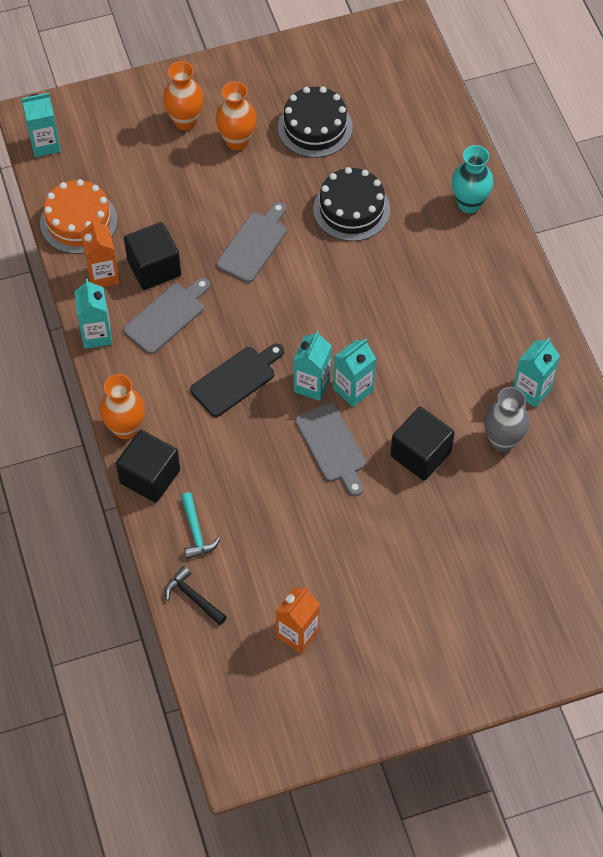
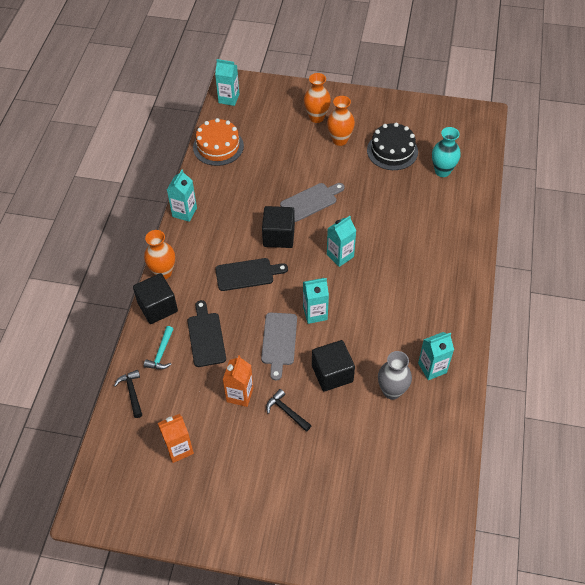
camera: 30 degrees right, 5 degrees down
orange carton [81,218,120,287] -> orange carton moved to [223,355,253,407]
grey cutting board [123,278,210,354] -> none
black cube [124,222,181,290] -> black cube moved to [262,206,295,248]
turquoise carton [293,331,332,401] -> turquoise carton moved to [327,216,357,267]
black cake [313,167,390,241] -> none
turquoise vase [452,145,493,213] -> turquoise vase moved to [432,127,461,177]
none -> black cutting board [187,300,226,367]
none -> black hammer [266,389,312,432]

